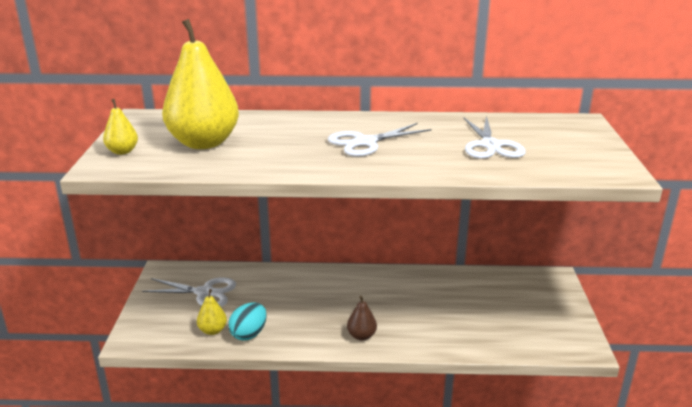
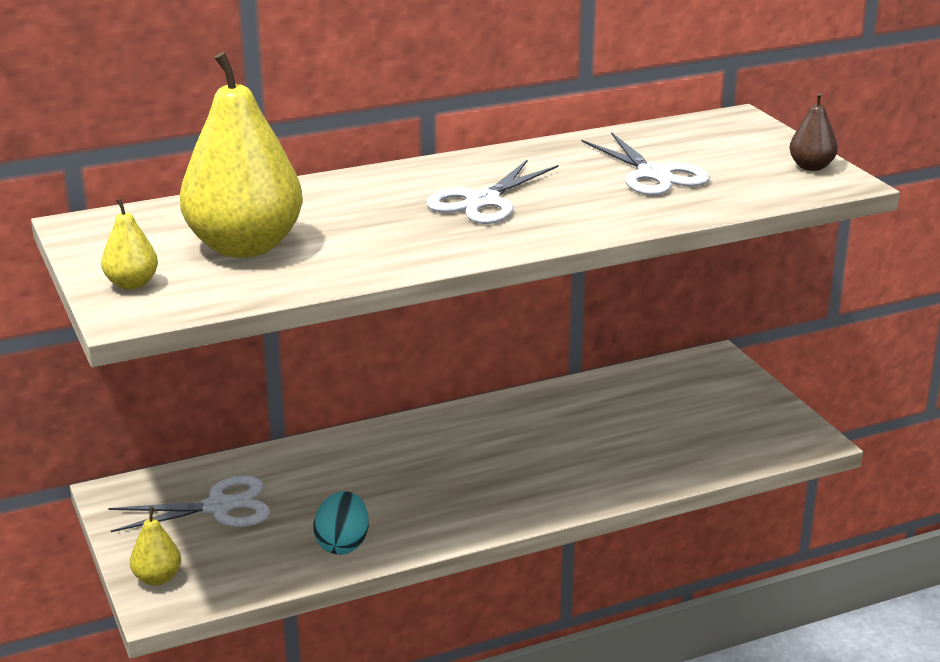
camera: 25 degrees left, 0 degrees up
yellow pear [197,289,227,335] -> yellow pear moved to [130,507,181,586]
brown pear [347,296,377,341] -> brown pear moved to [789,93,838,171]

